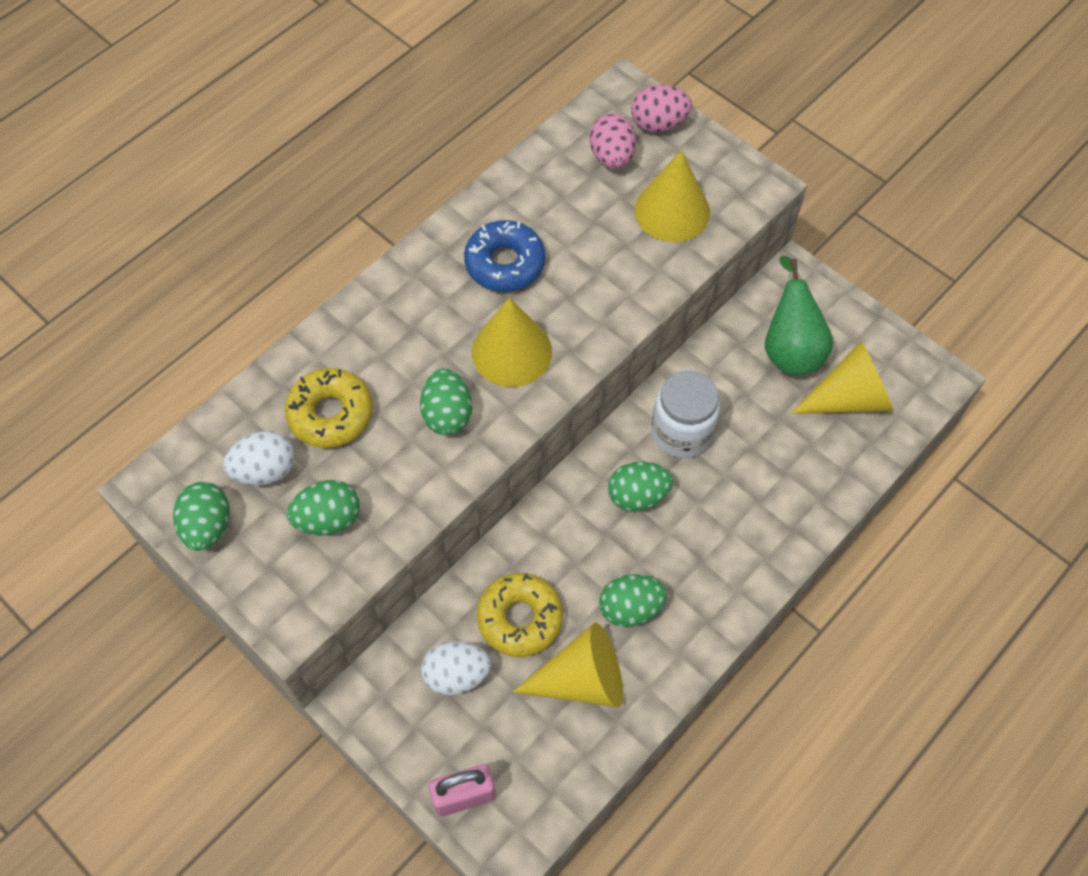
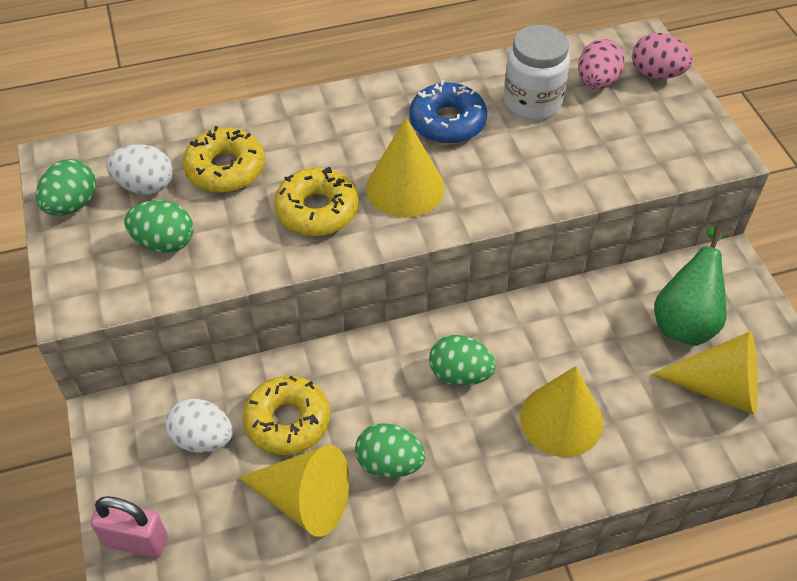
camera: 30 degrees right, 10 degrees down
green egg [420,368,472,436] -> yellow donut [274,167,359,236]
yellow cone [634,150,710,242] -> yellow cone moved to [520,366,603,457]
white jar [651,370,720,458] -> white jar moved to [504,25,570,120]

